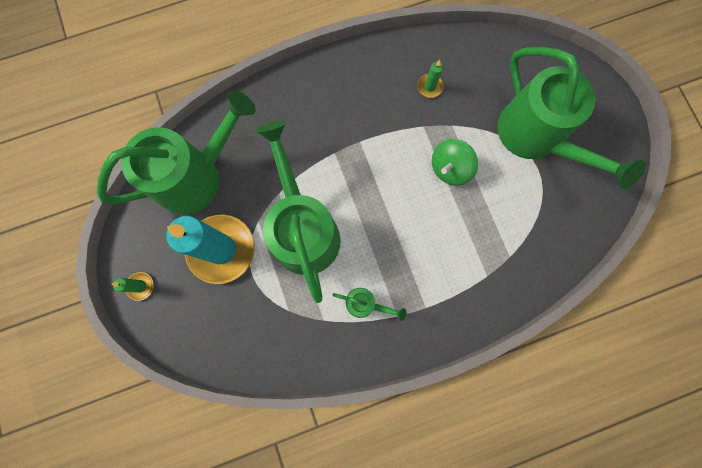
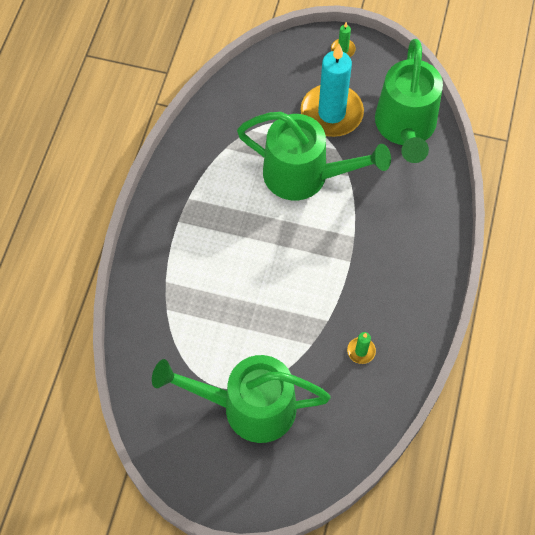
camera: 125 degrees right, 15 degrees down
green watering can [333,288,406,321] -> none
green spinning top [432,139,478,186] -> none

